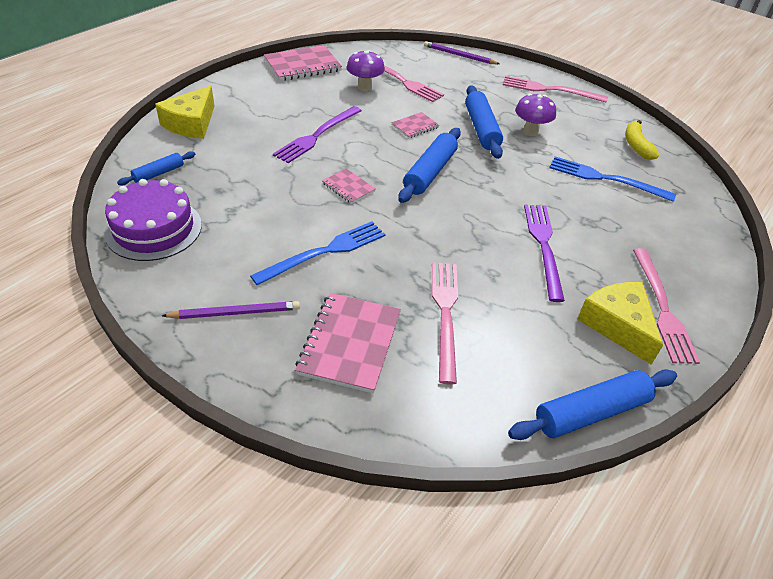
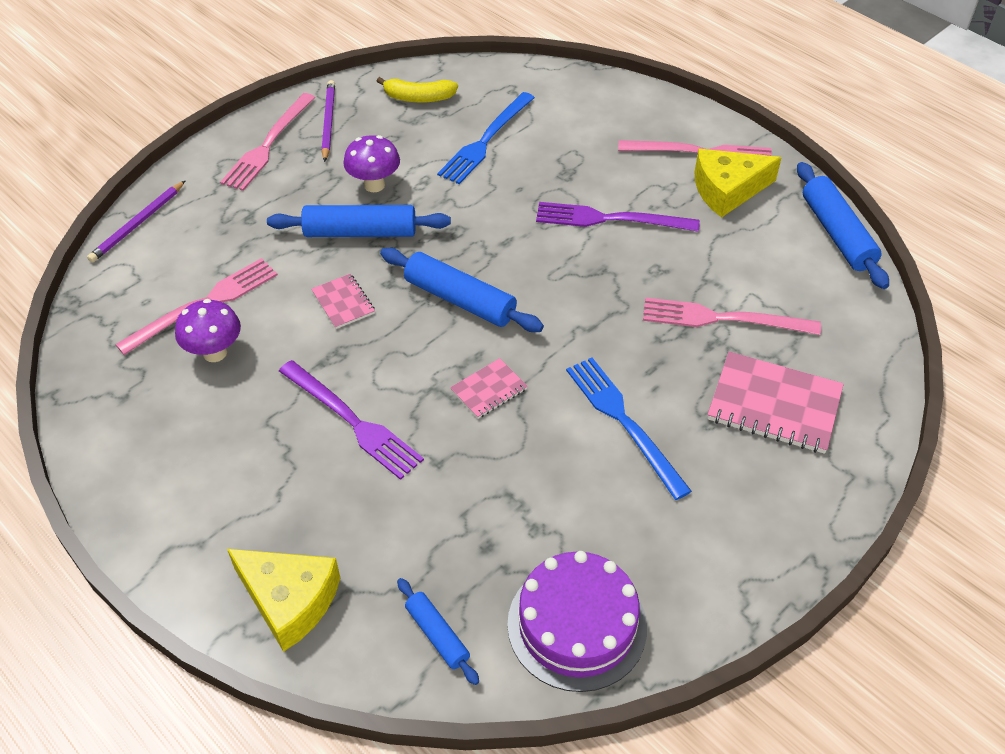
camera: 80 degrees left, 5 degrees up
purple pencil [162,301,300,319] -> purple pencil moved to [322,80,335,162]
pink notebook [264,45,342,81] -> none

